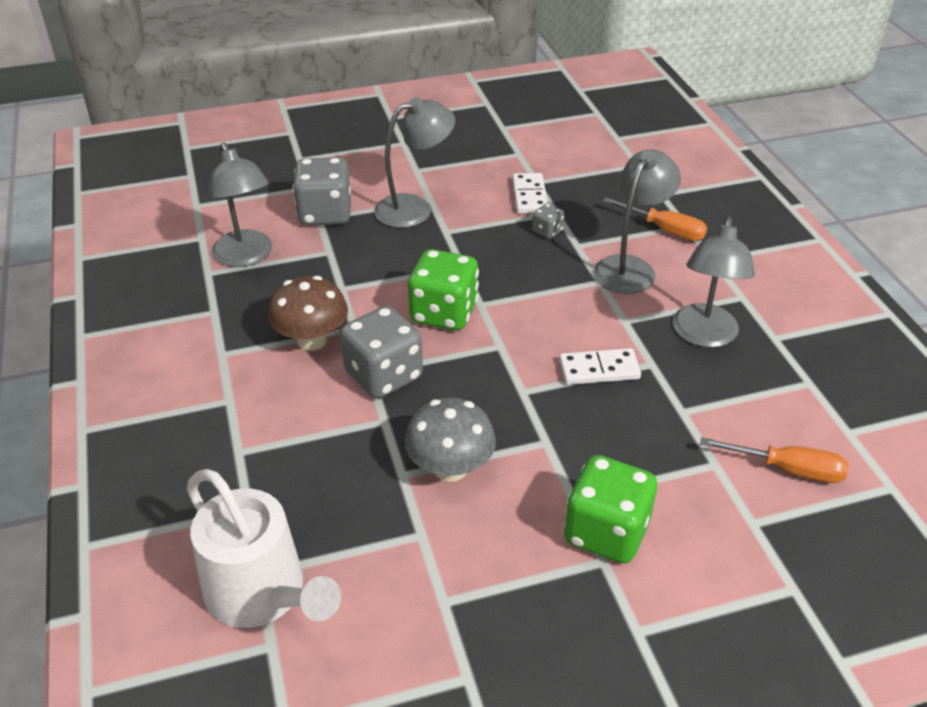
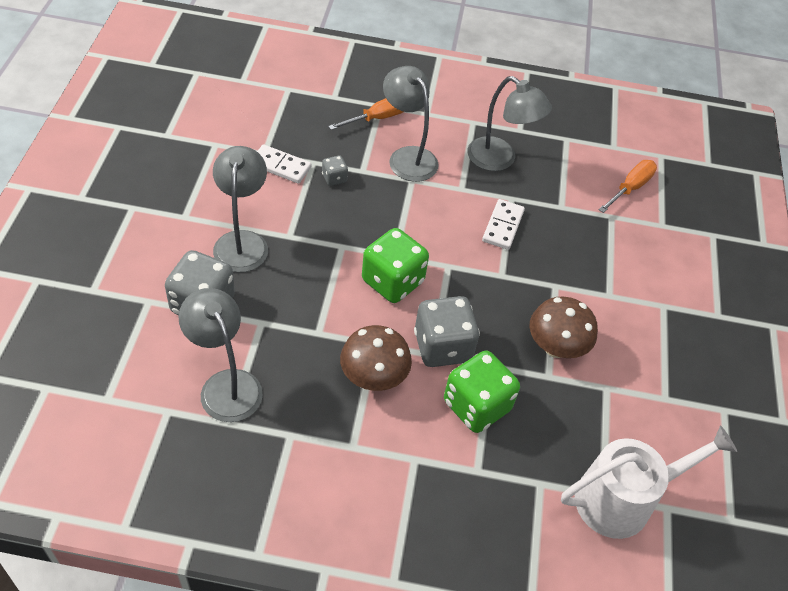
camera: 70 degrees left, 10 degrees up
grey lamp [208,142,272,267] -> grey lamp turned 120 degrees counterclockwise [179,288,263,422]
grey mushroom [405,398,496,482] -> brown mushroom [530,297,598,358]
green dice [564,455,657,563] -> green dice moved to [444,351,520,433]

